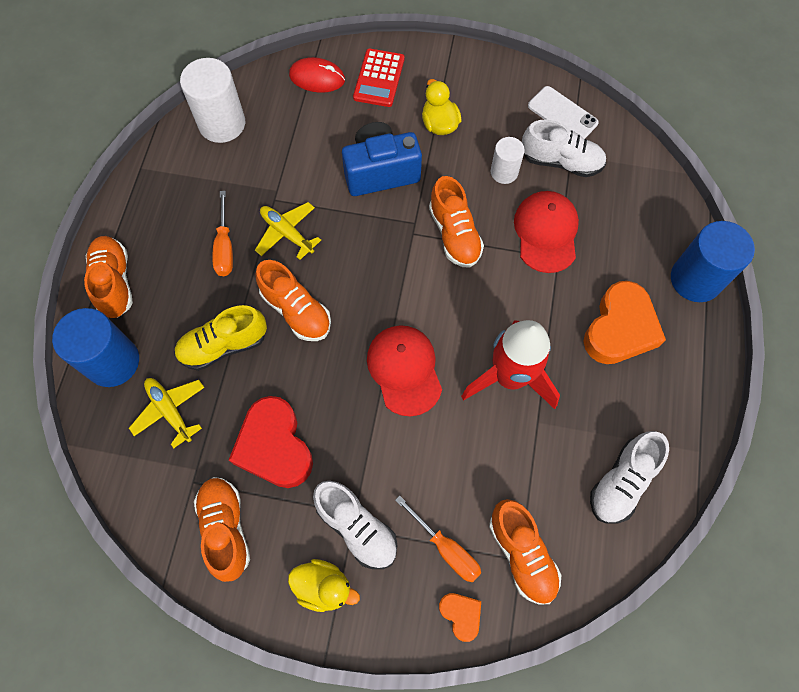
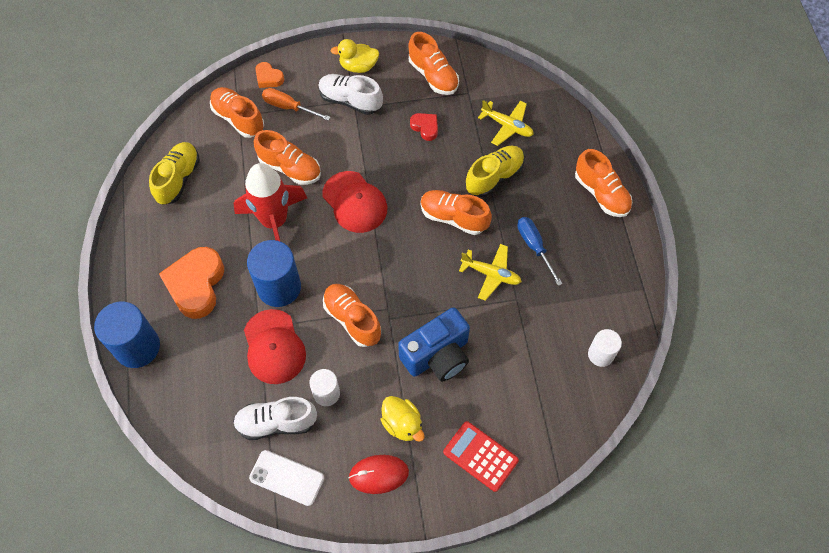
camera: 160 degrees right, 5 degrees down
blue cylinder [52,308,139,387] -> blue cylinder moved to [247,240,301,307]
white cylinder [180,58,245,143] -> white cylinder [588,329,622,367], size x0.58
orange screwdriver [212,191,233,276] -> blue screwdriver [517,217,563,286]
red heart [229,396,313,488] -> red heart [410,113,438,141], size x0.49
red mouse [289,57,345,93] -> red mouse moved to [349,455,409,494]
red calculator [353,49,404,107] -> red calculator turned 45 degrees counterclockwise [443,421,519,492]
white shoe [590,431,669,524] -> yellow shoe [149,142,200,205]
none -> orange shoe [254,130,321,185]

